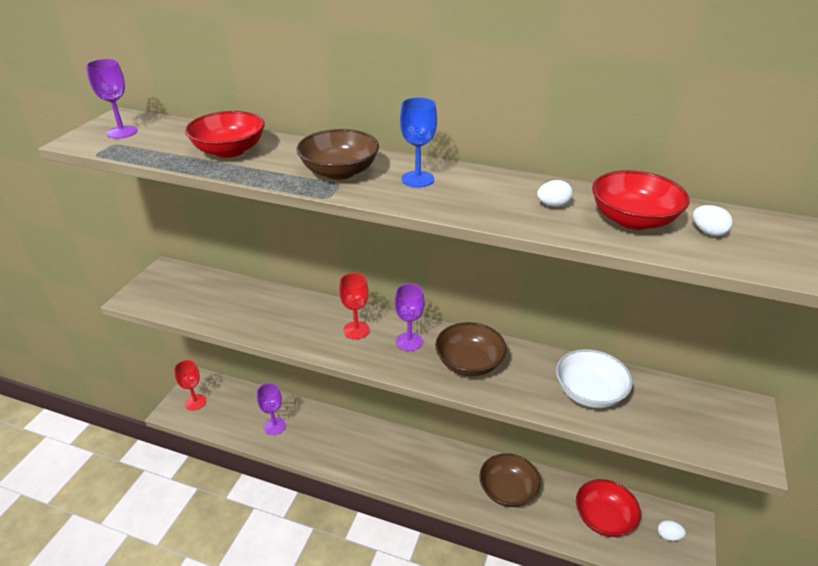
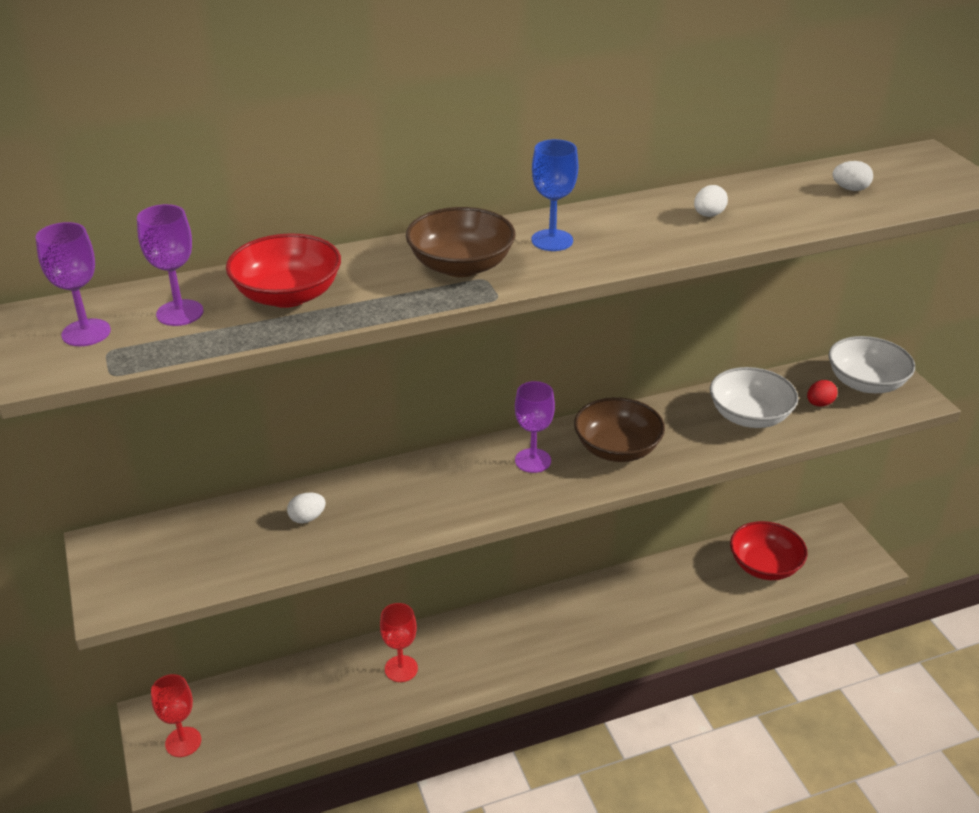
camera: 40 degrees left, 0 degrees up
purple goblet [257,383,286,435] -> purple goblet moved to [137,204,203,326]
red goblet [339,273,370,339] -> red goblet moved to [380,603,418,682]
brown bowl [479,453,541,507] -> none
red bowl [592,170,690,230] -> none
white egg [658,520,686,541] -> white egg moved to [287,493,326,523]
none -> red egg [807,380,838,407]
none -> white bowl [828,336,915,393]

